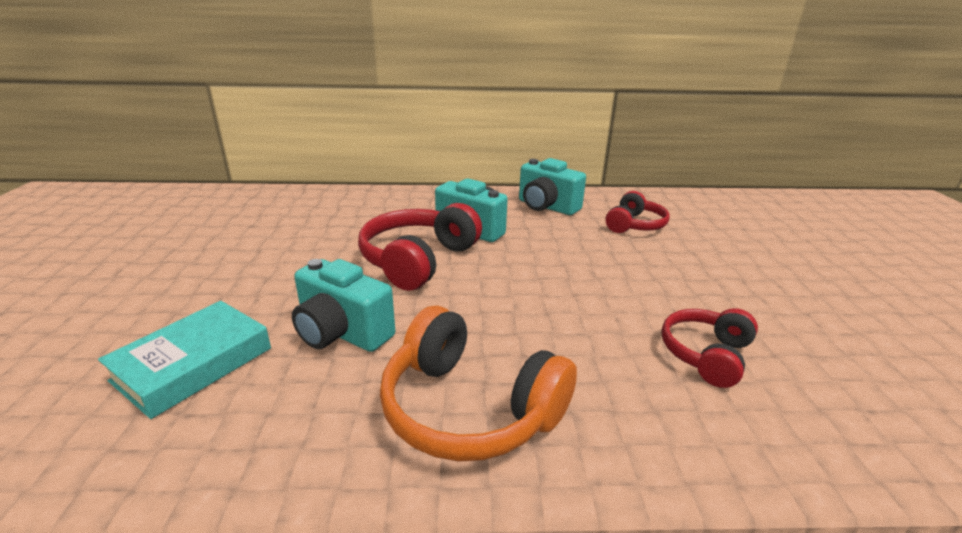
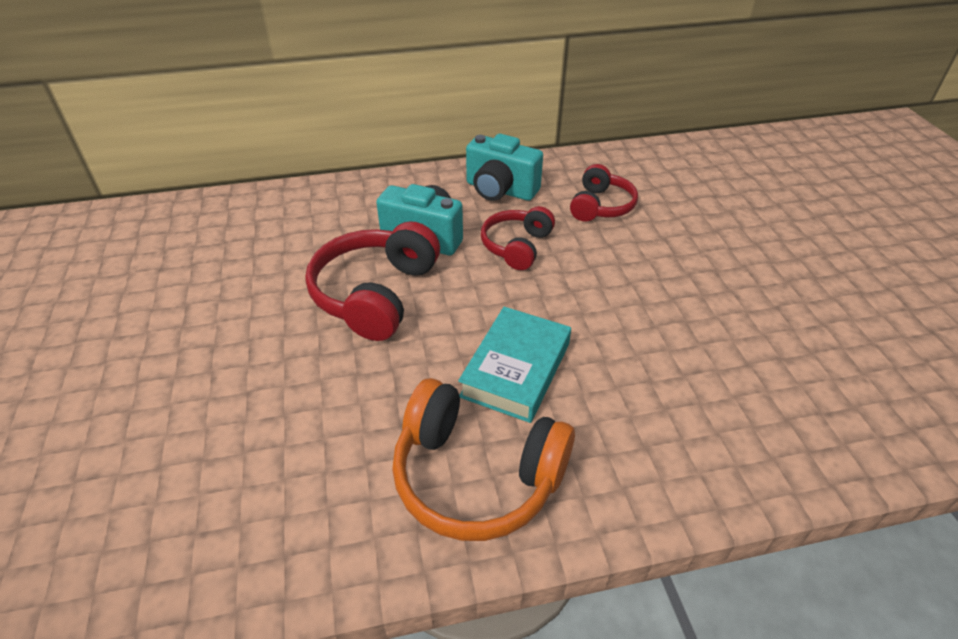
camera: 10 degrees left, 15 degrees up
turquoise book [98,301,271,419] -> turquoise book moved to [458,307,571,423]
turquoise camera [292,259,395,352] -> none
red headphones [661,308,758,388] -> red headphones moved to [481,206,555,270]

